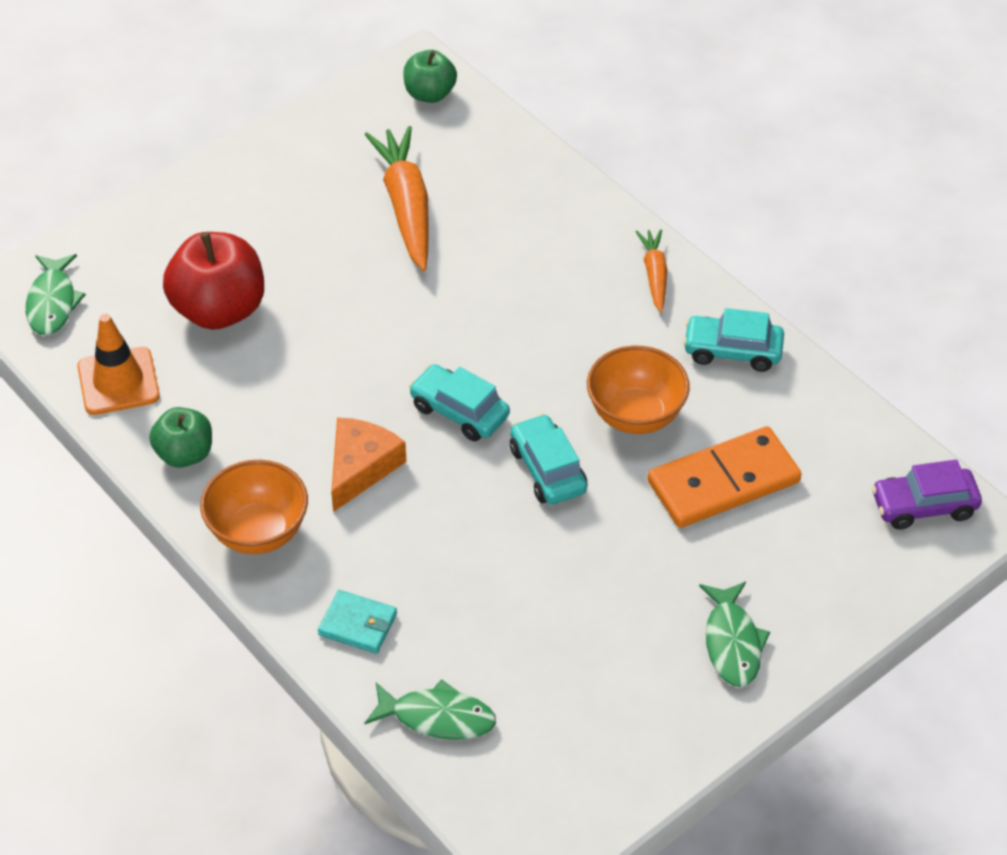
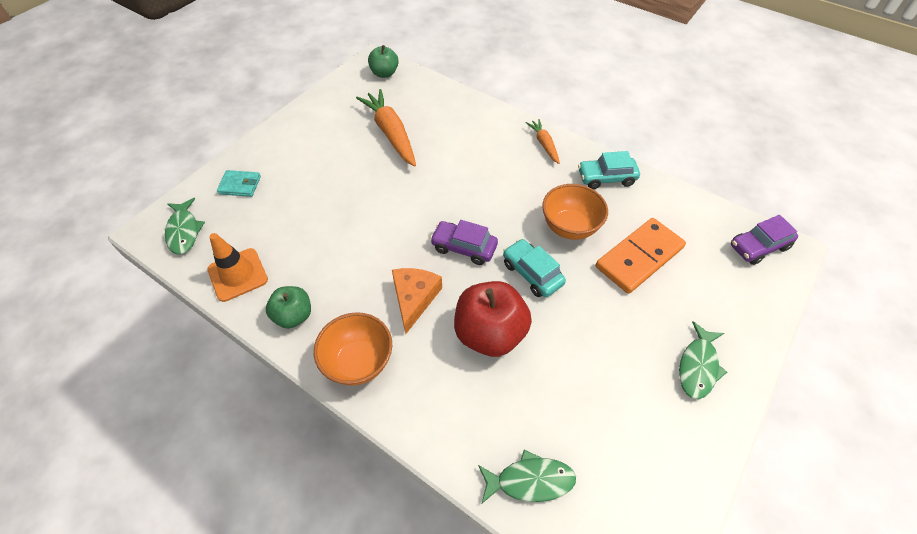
camera: 15 degrees left, 5 degrees up
red apple [163,232,264,330] -> red apple moved to [454,281,532,357]
turquoise wallet [318,590,397,654] -> turquoise wallet moved to [217,170,261,197]
turquoise car [409,364,510,441] -> purple car [430,220,498,265]
green fish [699,582,770,687] -> green fish turned 45 degrees clockwise [679,321,727,399]

